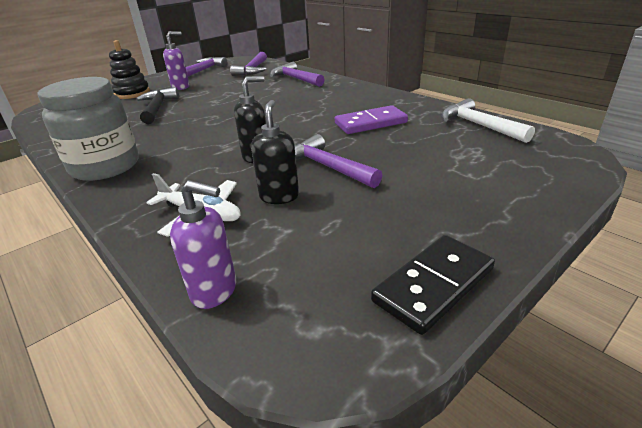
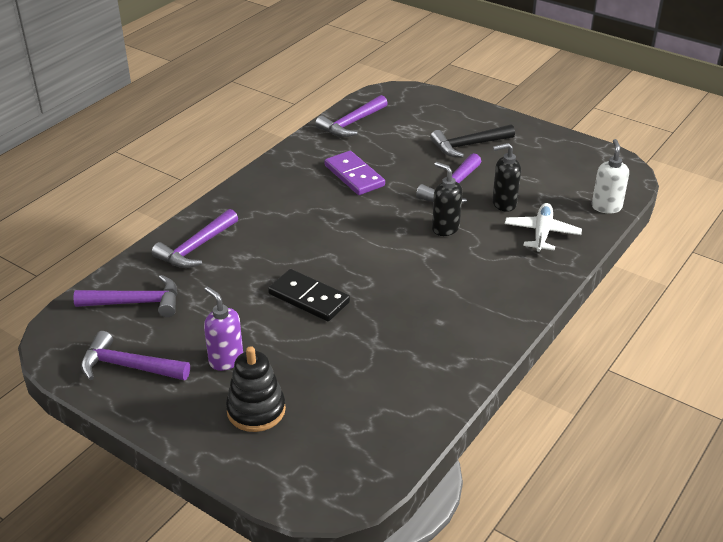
camera: 105 degrees left, 5 degrees up
grey jar [37,77,139,181] -> none
black hammer [136,87,179,124] -> black hammer moved to [430,124,515,158]
purple soap dispenser [170,180,236,309] -> white soap dispenser [592,139,629,213]
black domino [371,235,495,335] -> black domino moved to [268,269,350,321]
white hammer [441,98,535,143] -> purple hammer [315,95,388,137]

